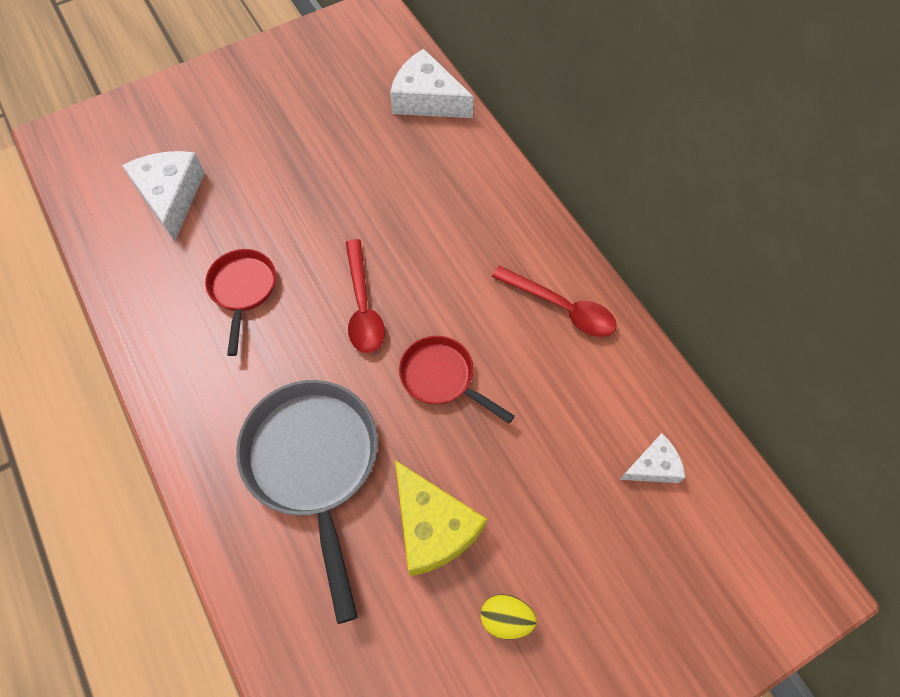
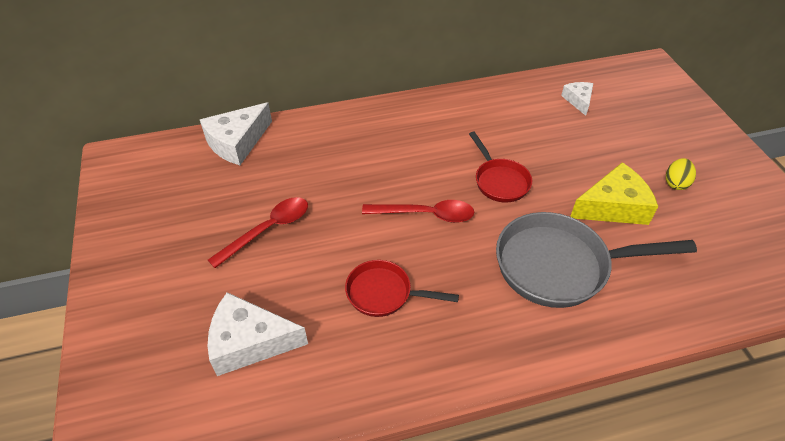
camera: 75 degrees left, 15 degrees down
red pan [399,336,515,423] -> red pan turned 75 degrees counterclockwise [469,131,532,203]
red spoon [492,265,617,337] -> red spoon moved to [208,197,308,268]

